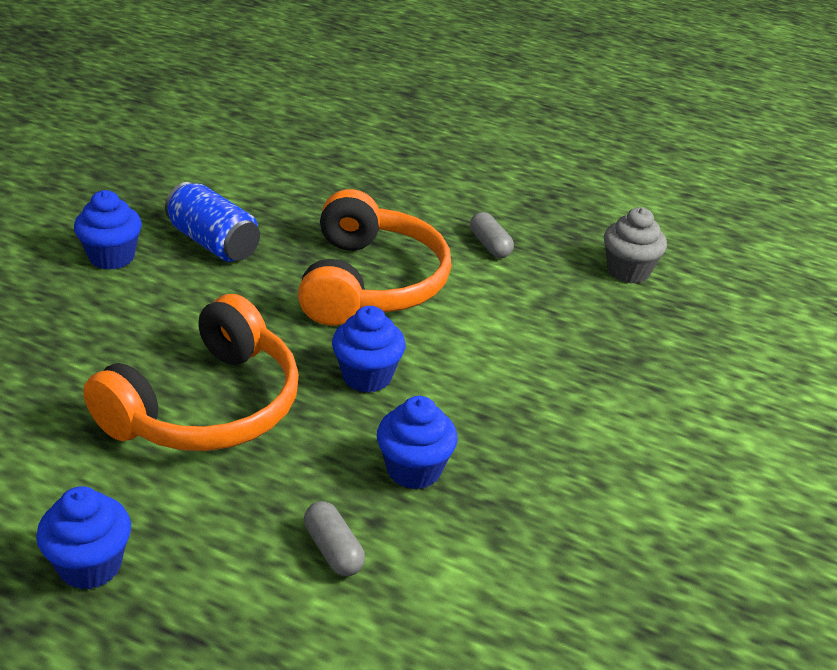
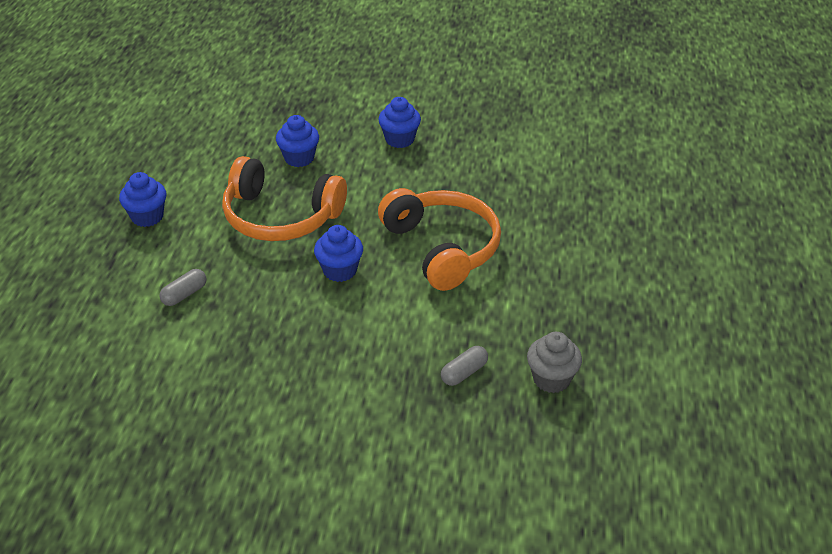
camera: 75 degrees right, 5 degrees up
blue can [165,182,260,262] -> none
orange headphones [298,189,452,326] -> orange headphones turned 105 degrees counterclockwise [378,188,501,291]
blue cupcake [377,396,458,489] -> blue cupcake moved to [276,115,319,167]
grey capsule [470,212,514,258] -> grey capsule moved to [441,346,488,386]

